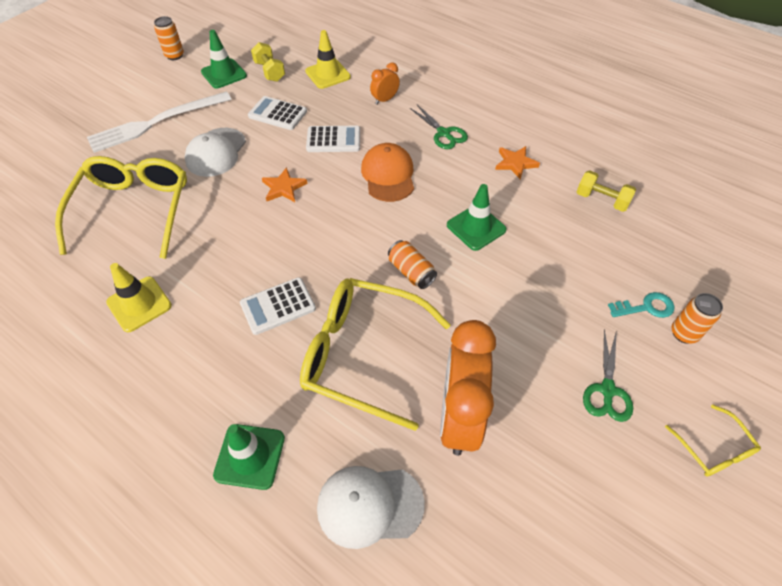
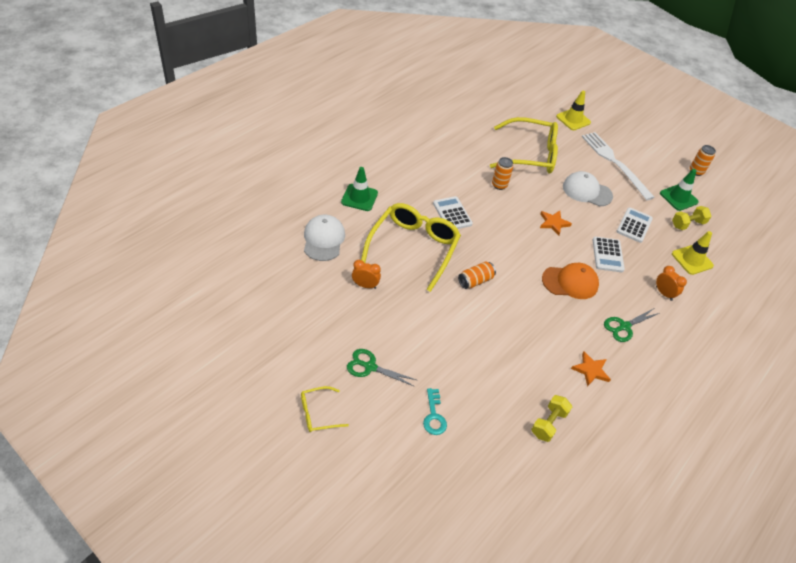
camera: 90 degrees right, 5 degrees down
yellow traffic cone [106,263,172,332] -> yellow traffic cone moved to [556,91,591,130]
orange clock [440,320,496,456] -> orange clock [352,260,381,289], size x0.46
green traffic cone [447,184,506,251] -> none
orange can [672,293,723,344] -> orange can moved to [492,157,513,190]

